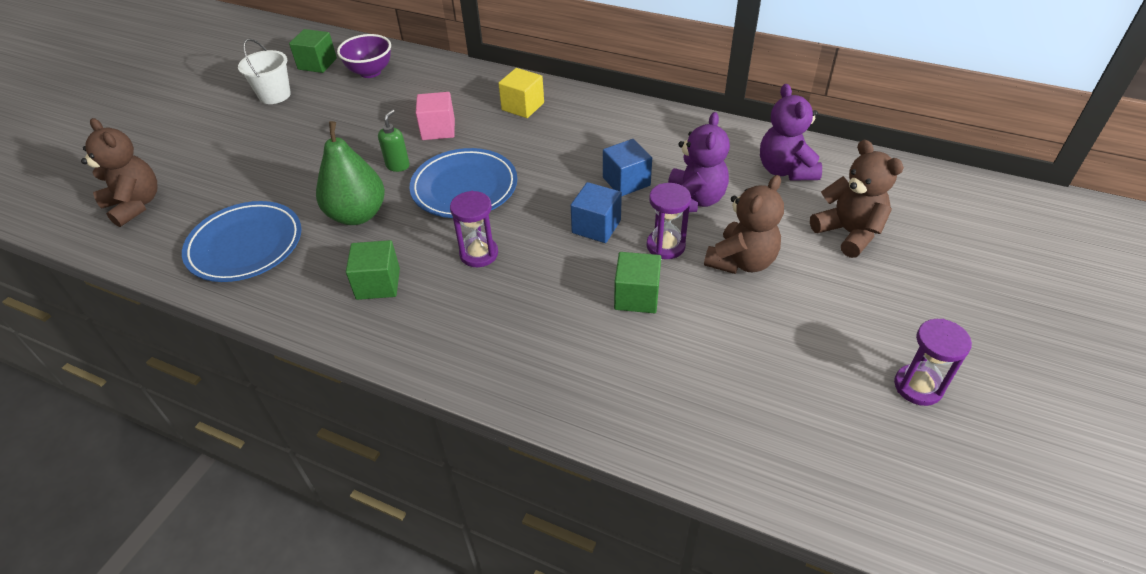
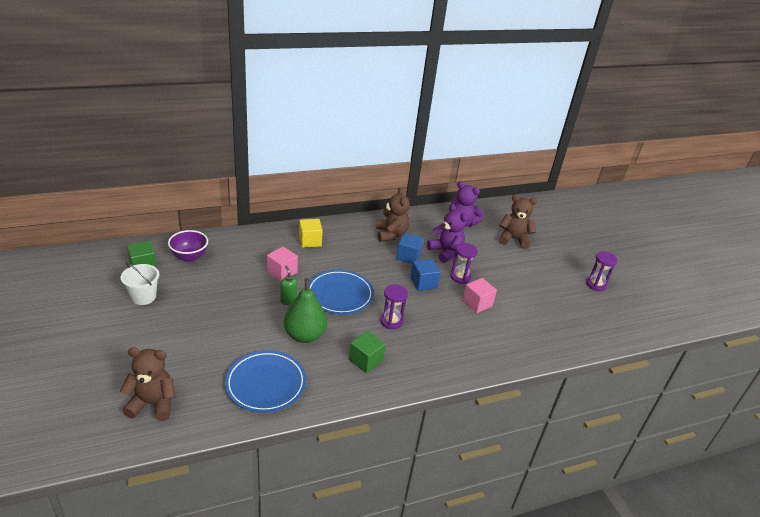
camera: 50 degrees left, 10 degrees down
green cube [614,252,661,313] -> pink cube [462,278,497,313]
brown teddy bear [704,175,784,274] -> brown teddy bear moved to [376,188,410,242]

